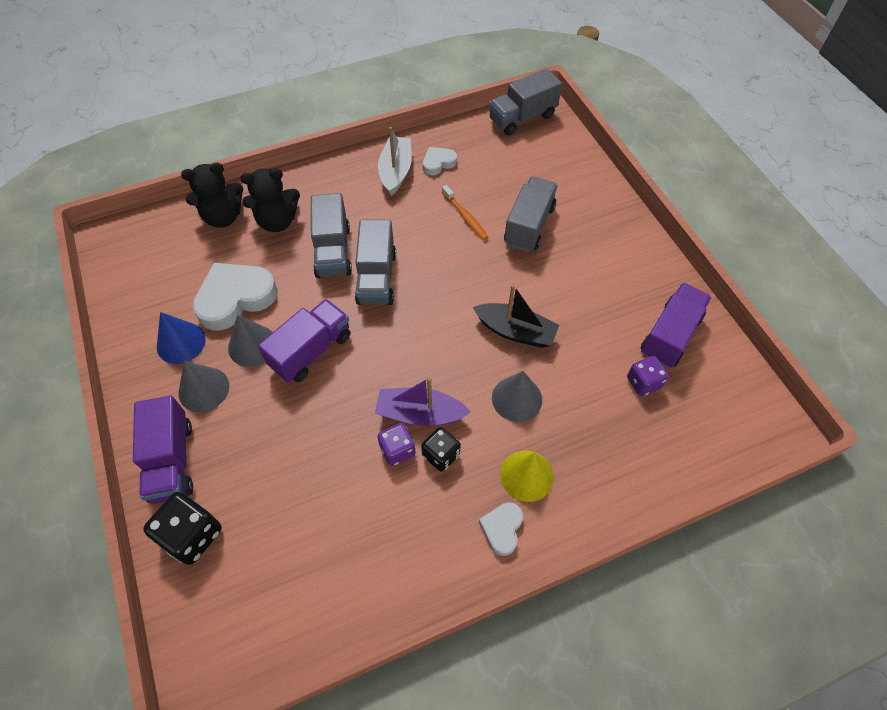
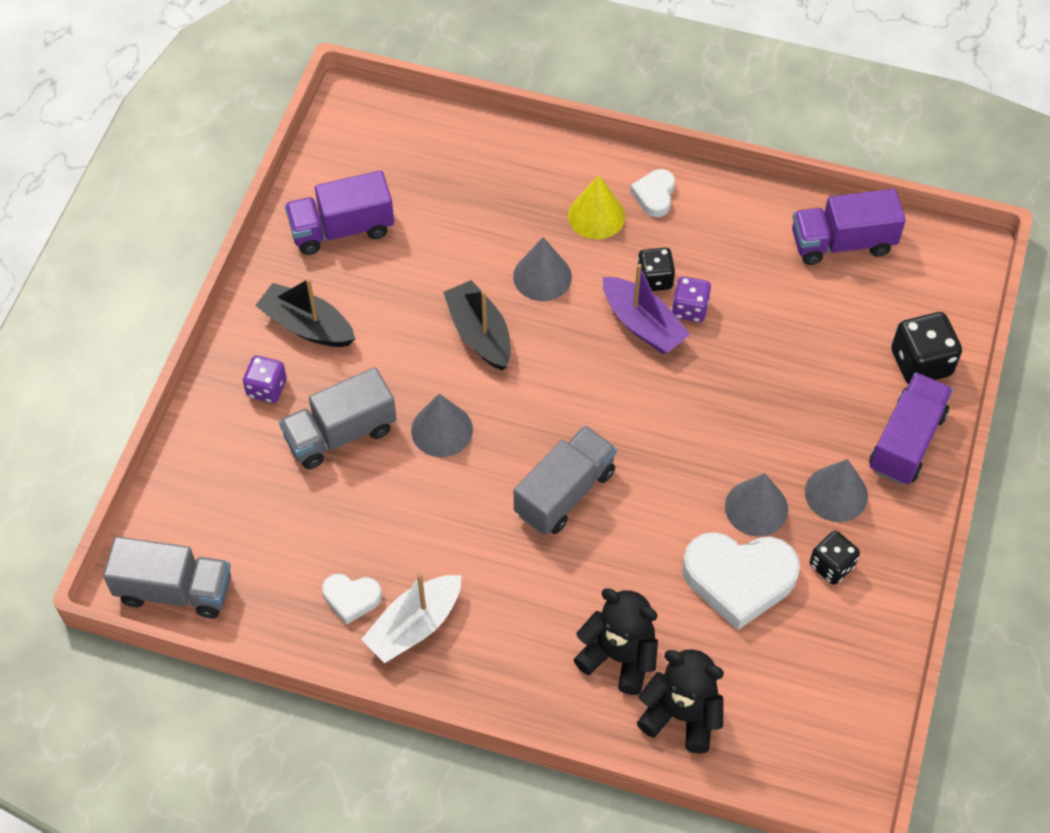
camera: 140 degrees left, 0 degrees up
blue cone [157,312,206,364] -> black dice [810,531,860,585]
purple truck [258,299,351,383] -> purple truck moved to [792,189,906,265]
grey truck [311,193,352,278] -> none
orange toothbrush [442,185,488,240] -> none
white heart [479,502,523,556] -> white heart turned 135 degrees clockwise [630,169,675,217]
purple dice [627,356,669,396] -> purple dice moved to [243,356,287,403]
none -> black boat [255,278,355,347]
none -> grey cone [411,394,473,457]

